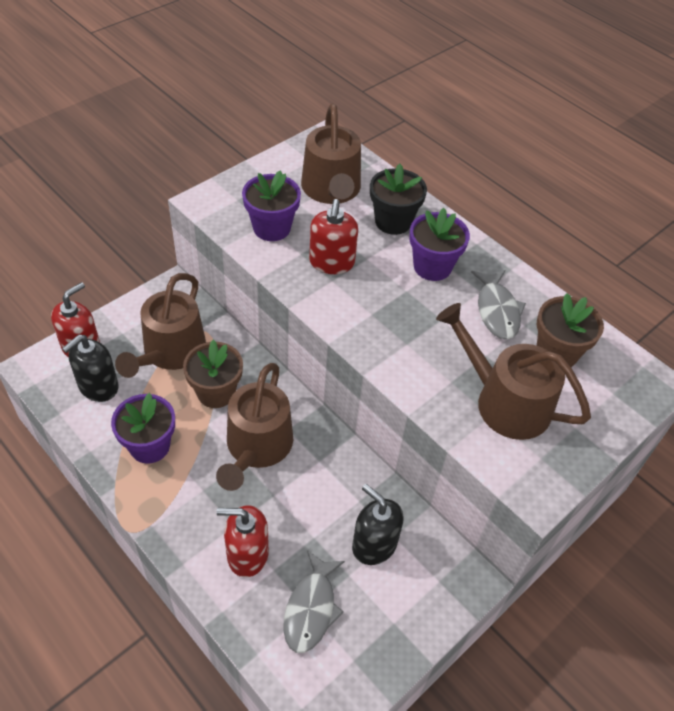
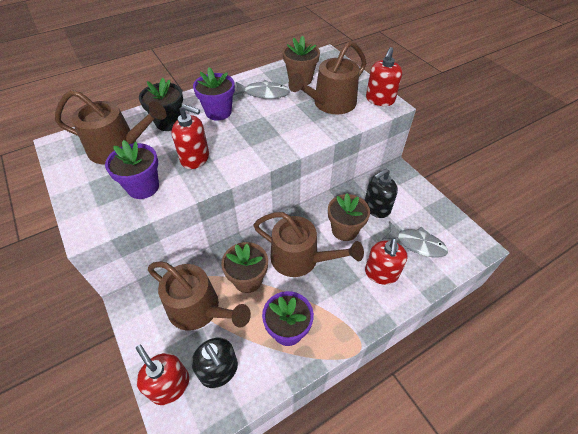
camera: 75 degrees left, 0 degrees up
none -> brown flower pot [328,193,370,241]
none -> red soap dispenser [366,47,402,106]

